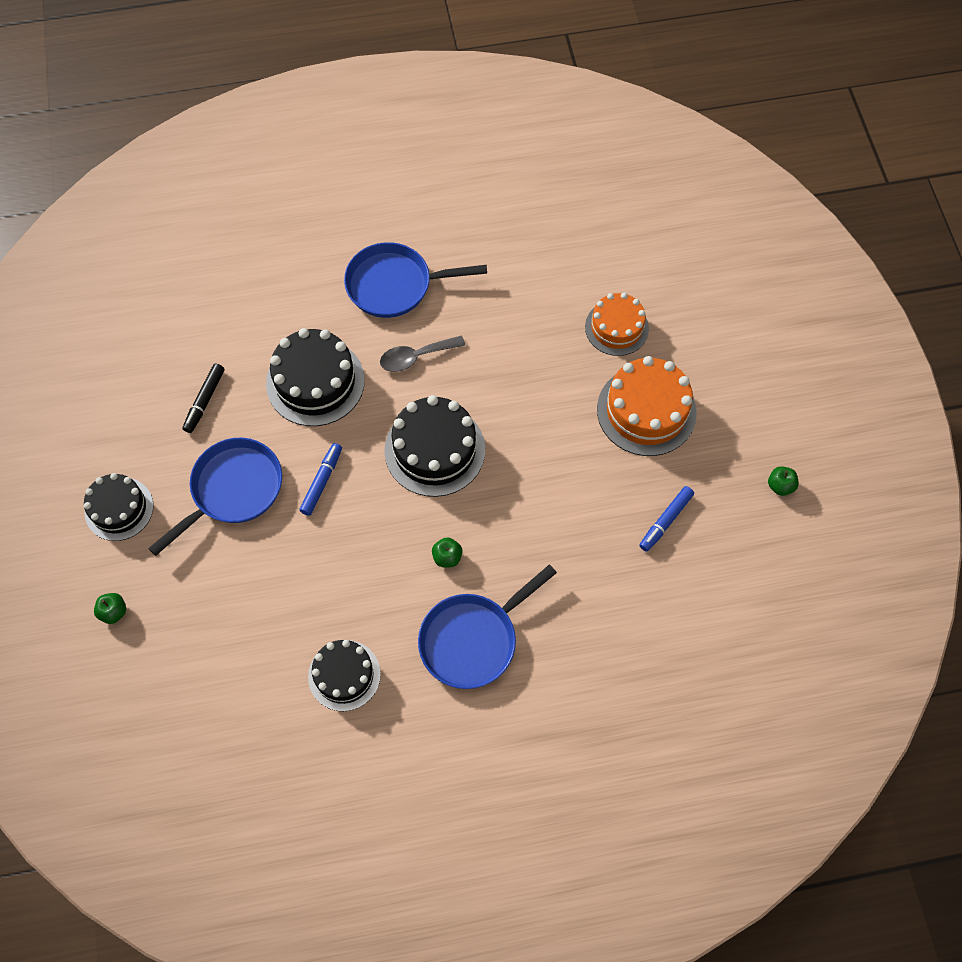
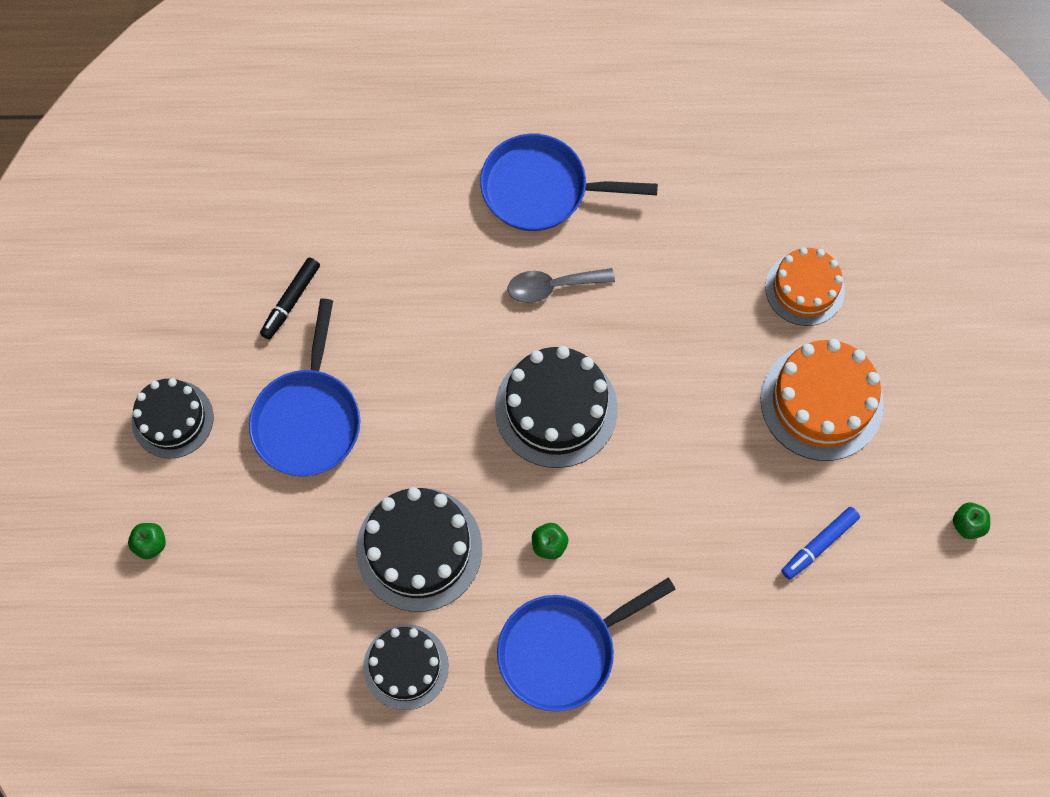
camera: 10 degrees right, 5 degrees up
blue pan [148,438,282,556] -> blue pan turned 135 degrees clockwise [249,299,360,476]
black cake [266,328,365,426] -> black cake moved to [356,487,482,612]
blue marker [299,443,342,516] -> none

